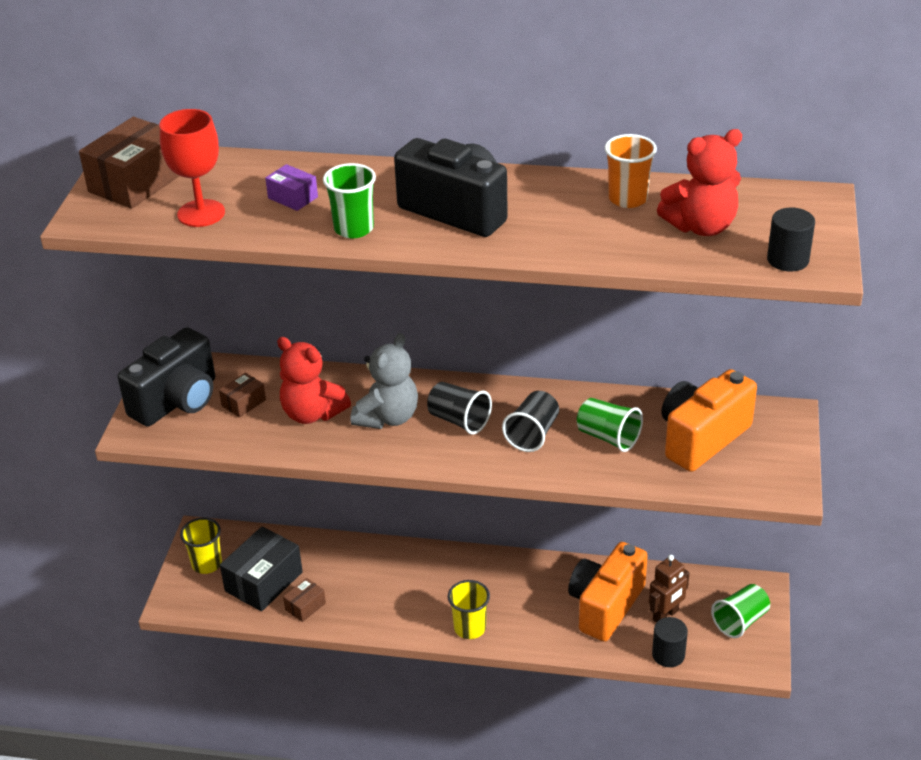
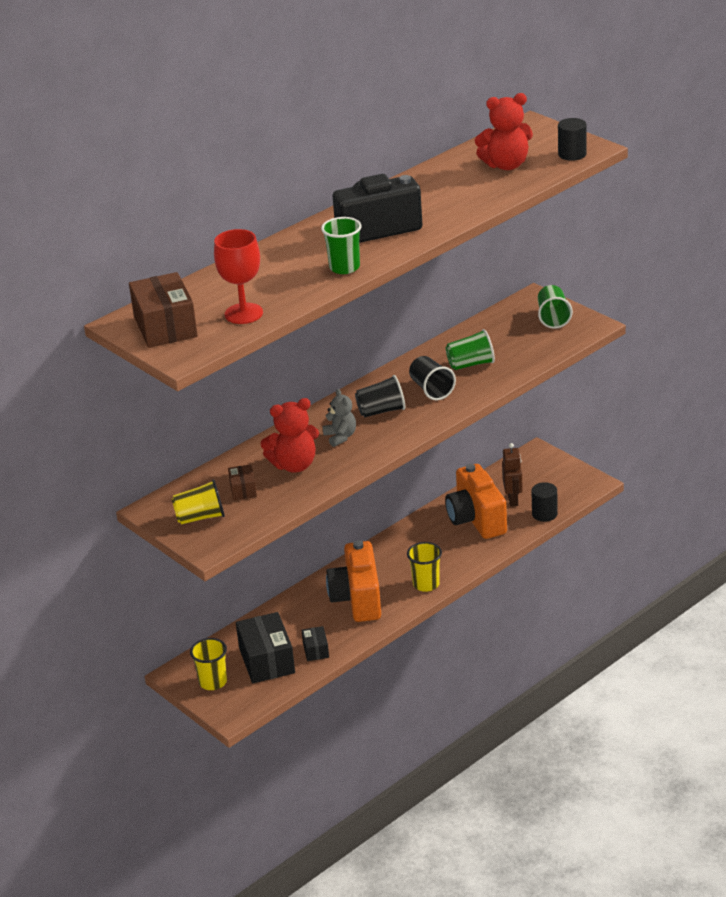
camera: 50 degrees left, 5 degrees down
black camera [118,327,215,427] -> yellow cup [172,480,225,525]
purple box [265,164,318,211] -> none
brown box [283,578,326,622] -> black box [302,626,329,661]
grey teddy bear [350,333,418,429] -> grey teddy bear [322,389,356,447], size x0.63
orange cup [605,134,657,208] -> none
red teddy bear [657,129,742,236] -> red teddy bear turned 60 degrees clockwise [475,93,533,170]
orange camera [661,369,757,472] -> orange camera moved to [326,540,381,622]
green cup [711,584,770,638] -> green cup moved to [538,285,573,329]

